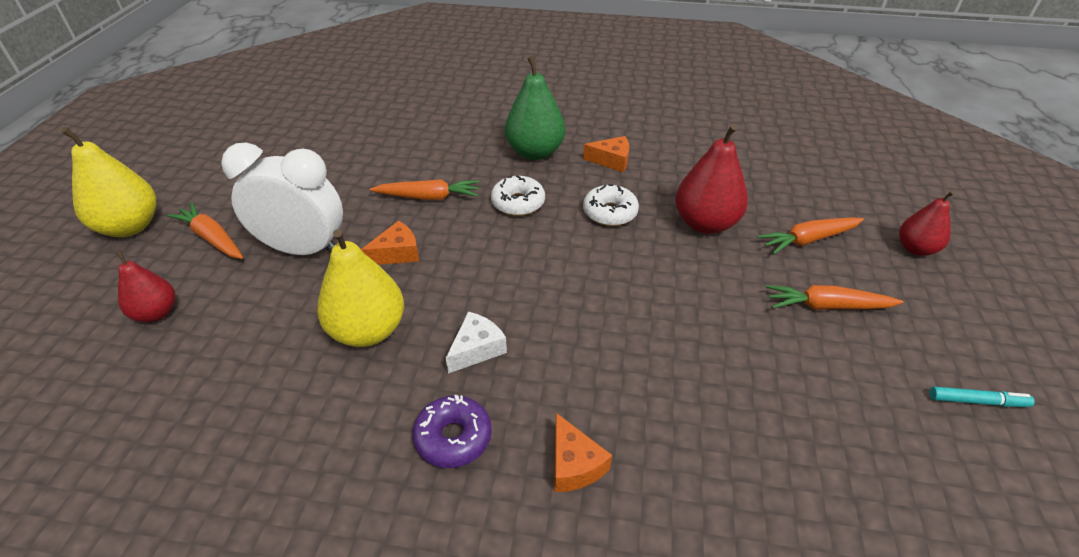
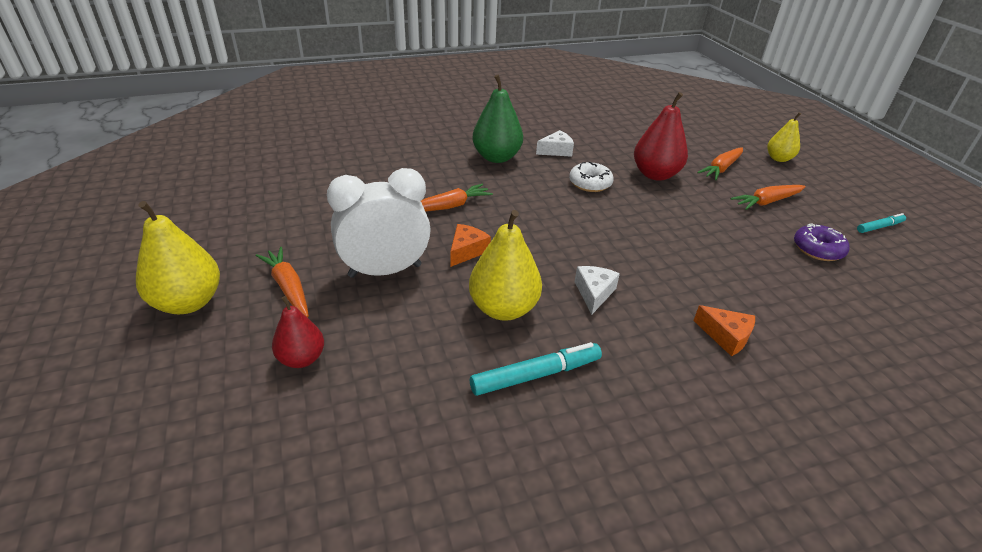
camera: 30 degrees left, 5 degrees down
orange carrot [167,202,243,259] -> orange carrot turned 45 degrees clockwise [256,247,309,318]
purple donut [412,395,492,468] -> purple donut moved to [794,223,850,261]
white donut [491,175,545,216] -> none
orange cheese [583,136,629,172] -> white cheese [536,130,574,157]
red pear [899,191,955,256] -> yellow pear [767,112,801,162]
none -> turquoise marker [470,342,602,396]

